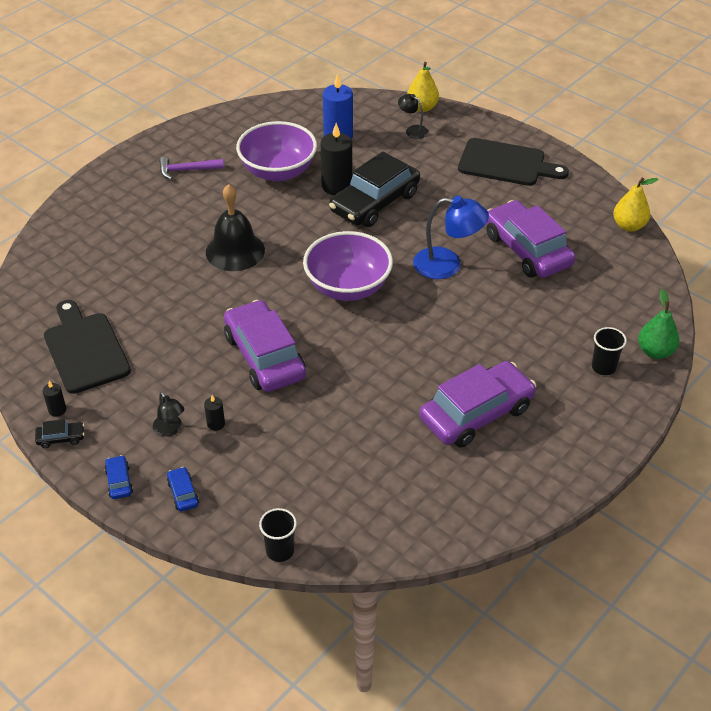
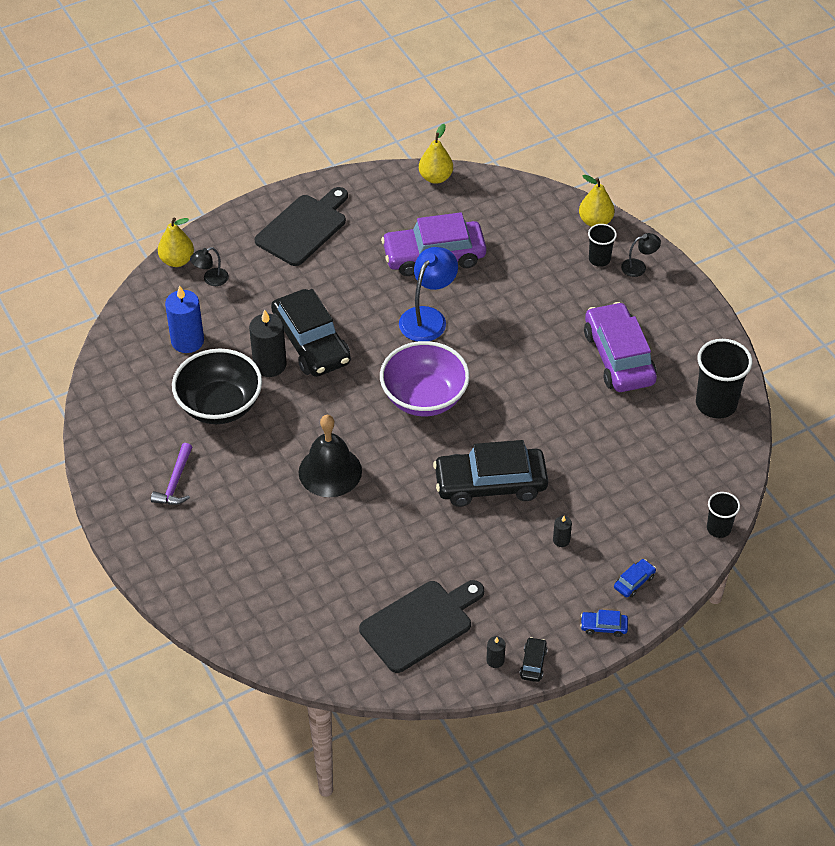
camera: 70 degrees left, 5 degrees up
black cutting board [44,300,131,394] -> black cutting board turned 150 degrees clockwise [359,580,484,673]
black lamp [153,392,184,437] -> black lamp moved to [621,233,661,277]
blue car [167,467,199,512] -> blue car turned 135 degrees clockwise [614,559,656,597]
purple car [224,300,306,392] -> black car [433,440,548,507]
purple bowl [236,121,317,181] -> black bowl [172,349,262,424]
green pear [638,289,680,359] -> yellow pear [579,175,615,227]
none -> black cup [696,339,752,419]

